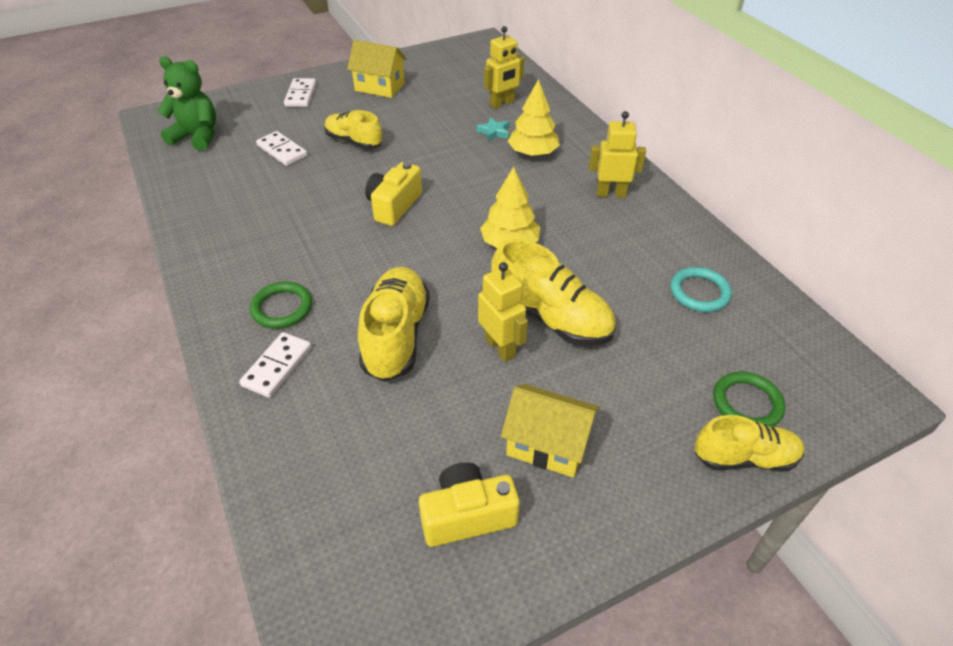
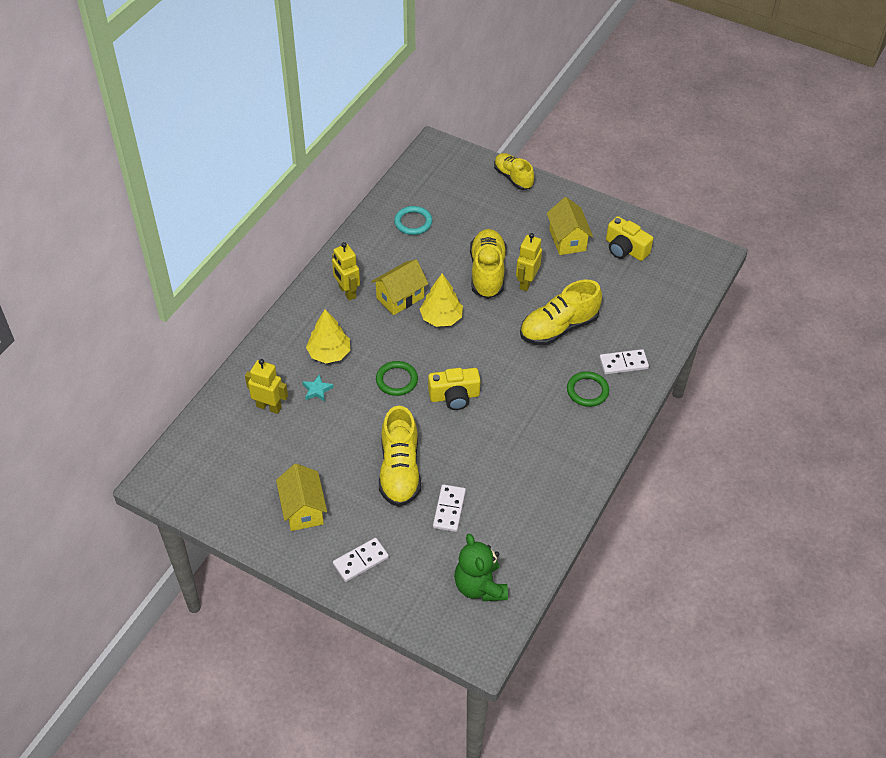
camera: 125 degrees left, 5 degrees up
yellow shoe [325,110,382,149] -> yellow shoe [379,406,421,507], size x1.51
green ring [713,372,786,427] -> green ring moved to [376,361,418,396]
none -> yellow house [371,259,428,315]

